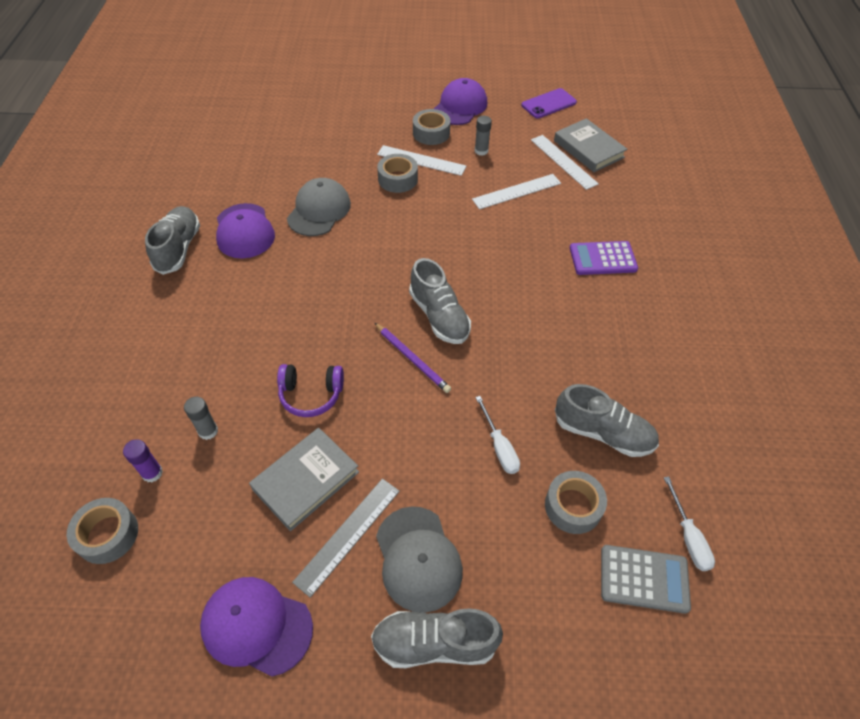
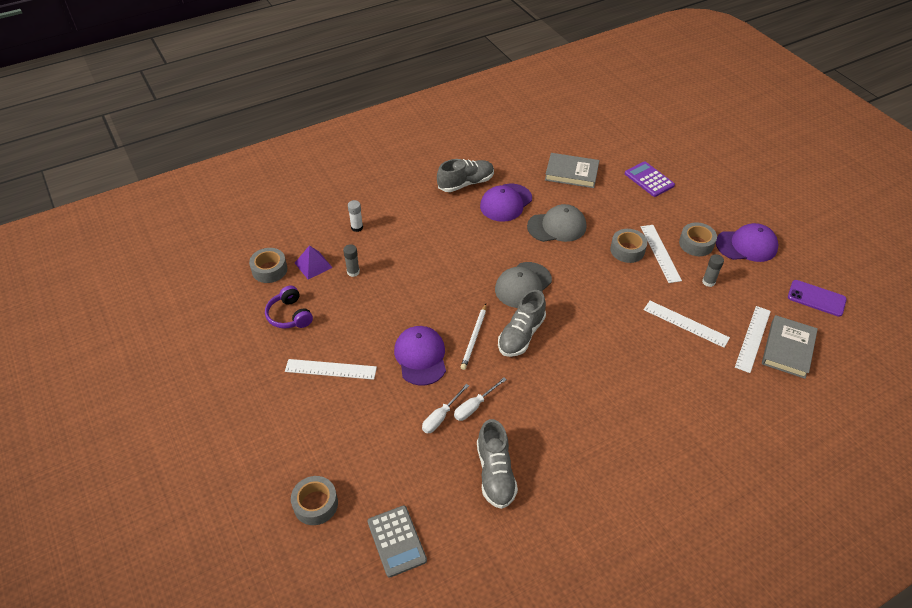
camera: 60 degrees right, 5 degrees down
purple glue stick [123,439,163,482] -> purple pyramid [295,245,333,280]
purple cap [200,577,313,677] -> purple cap moved to [394,326,446,386]
grey book [249,428,359,531] -> grey book moved to [545,153,600,188]
purple headphones [277,364,344,417] -> purple headphones moved to [265,285,313,329]
grey ruler [292,478,400,598] -> white ruler [285,359,377,380]
grey shoe [371,608,503,668] -> none
purple pencil [375,323,451,393] -> white pencil [461,304,486,370]
grey cap [376,506,463,613] -> grey cap moved to [495,262,552,308]
grey tape [545,471,607,534] -> grey tape moved to [291,476,338,525]
purple calculator [570,241,638,275] -> purple calculator moved to [625,161,675,197]
white screwdriver [664,476,715,571] -> white screwdriver moved to [454,377,507,421]
none -> white glue stick [348,200,363,232]

